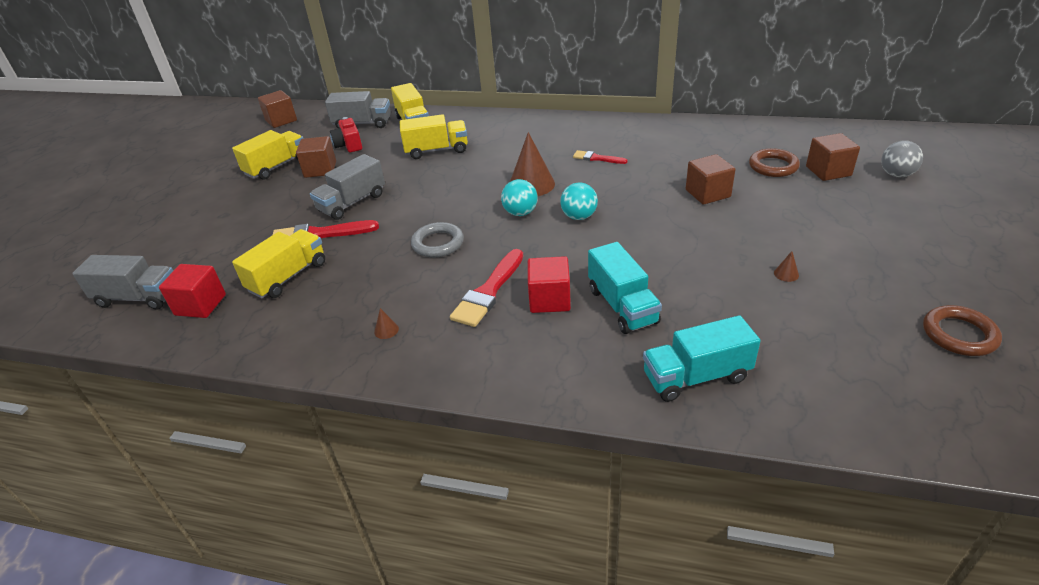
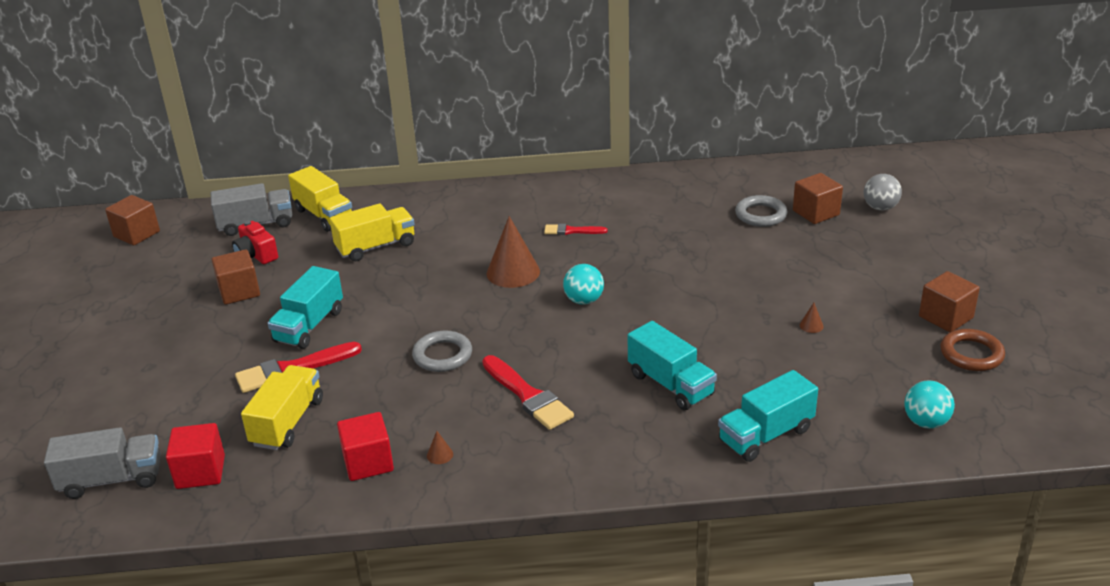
camera: 20 degrees left, 5 degrees down
yellow truck [232,130,304,180] -> none
grey truck [310,154,385,220] -> turquoise truck [268,266,343,349]
red brush [450,249,523,327] -> red brush turned 45 degrees counterclockwise [482,355,574,430]
turquoise ball [501,179,538,216] -> turquoise ball moved to [904,380,955,429]
red cube [528,256,571,313] -> red cube moved to [337,412,394,481]
brown cube [686,154,736,205] -> brown cube moved to [919,271,980,332]
brown ring [749,148,800,177] -> grey ring [735,195,787,227]

